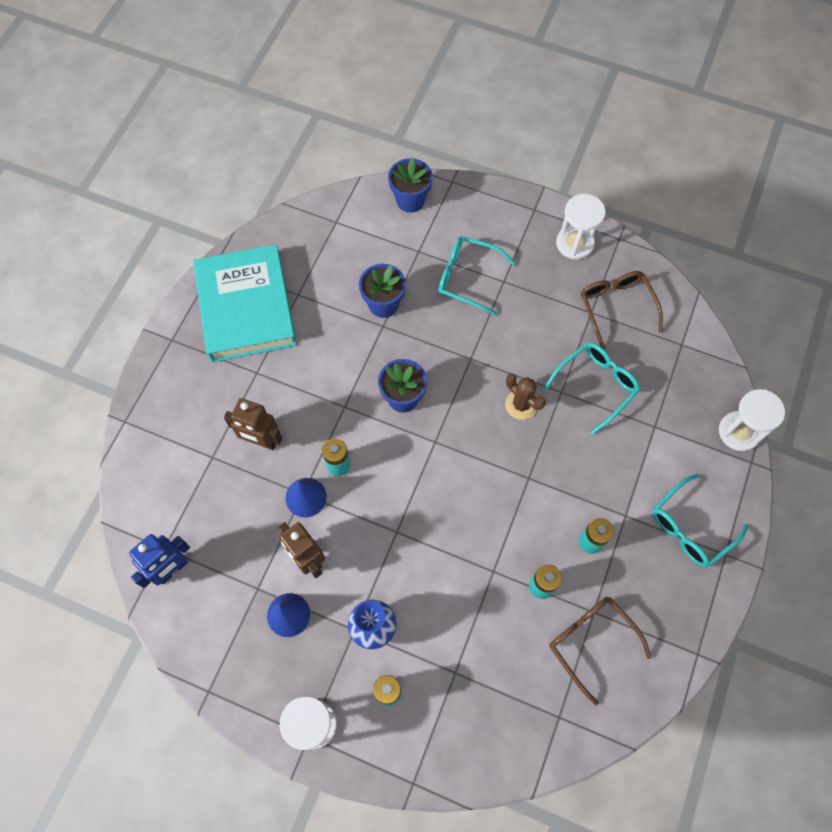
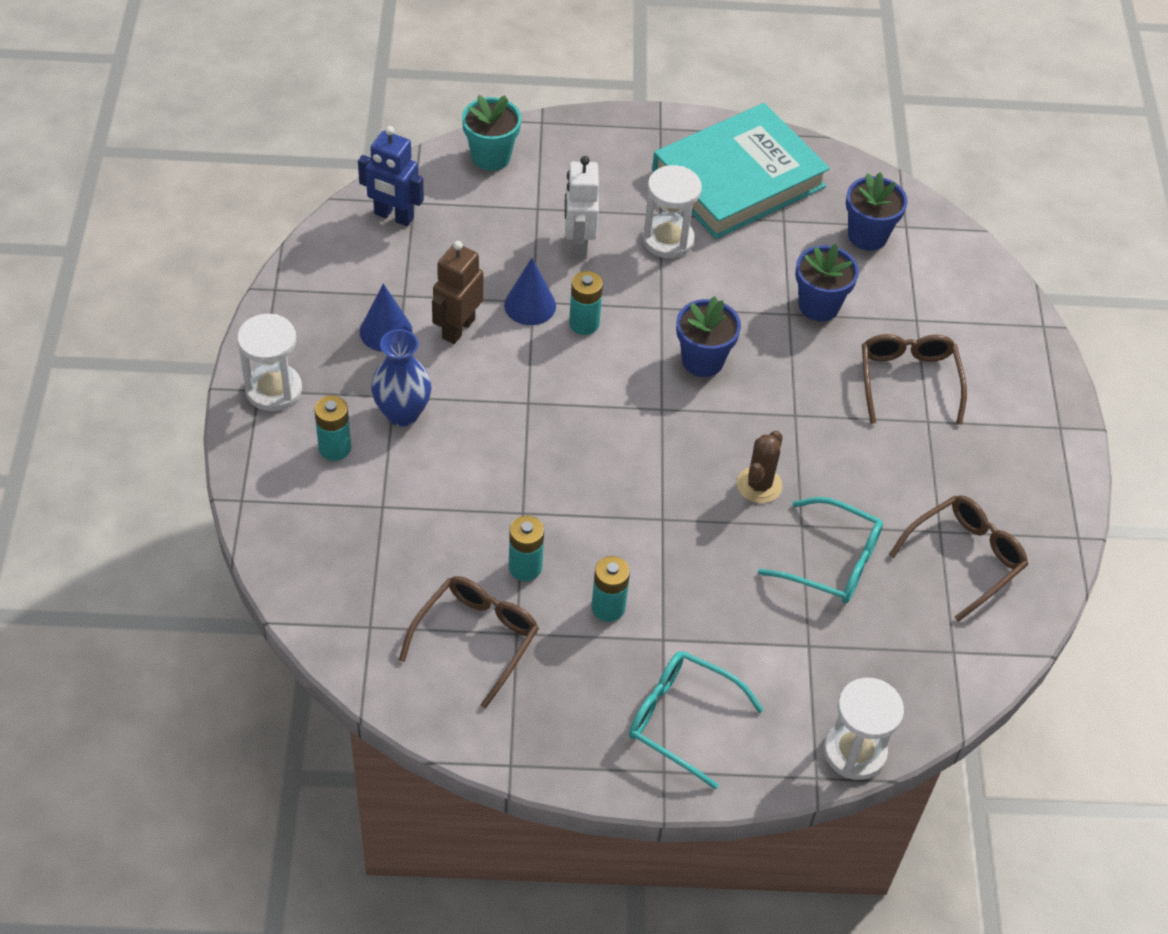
camera: 65 degrees right, 15 degrees down
brown robot [224,398,282,450] -> white robot [565,156,599,259]
blue flower pot [388,158,433,213] -> blue flower pot moved to [846,172,908,251]
turquoise glasses [438,236,515,316] -> brown glasses [862,334,967,425]
white hourglass [556,194,605,259] -> white hourglass moved to [642,165,702,258]
none -> turquoise flower pot [462,95,522,171]

